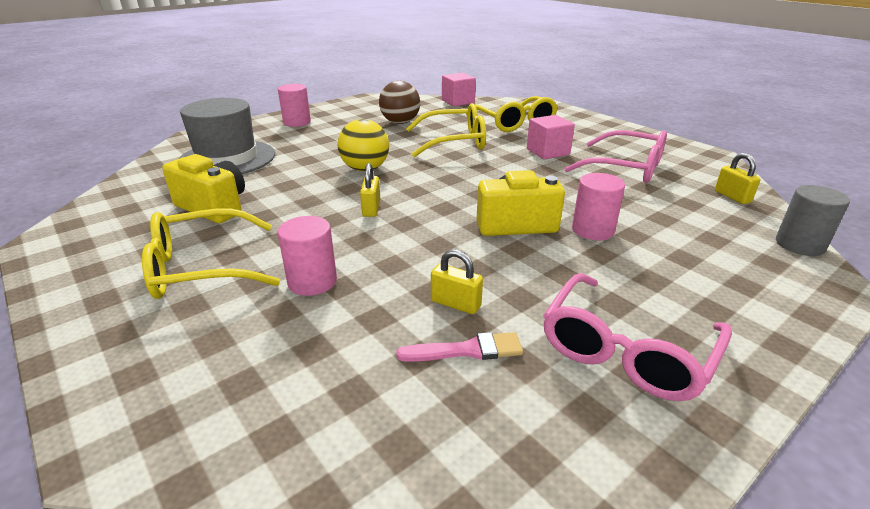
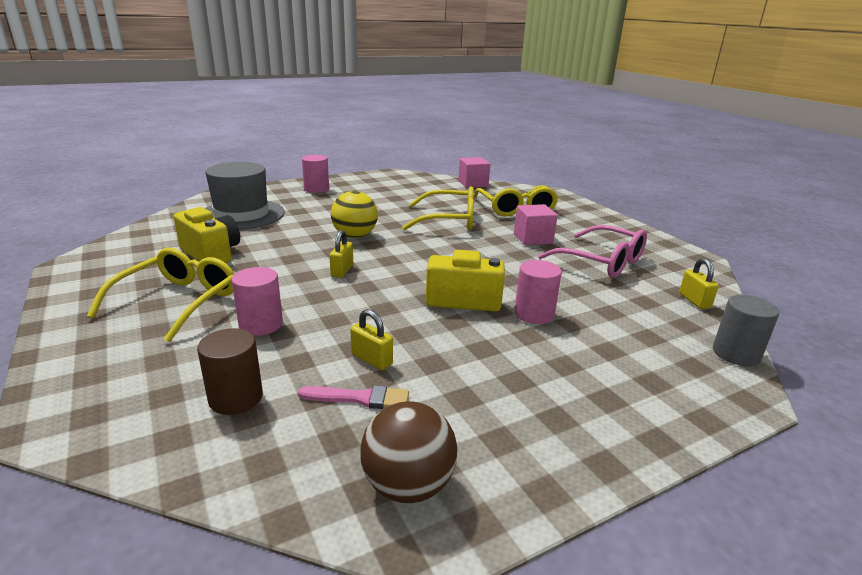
camera: 10 degrees right, 5 degrees down
yellow glasses [142,208,280,299] -> yellow glasses turned 120 degrees clockwise [87,248,234,342]
brown ball [379,81,420,124] -> brown ball moved to [360,401,457,503]
pink glasses [543,273,732,401] -> none
none -> brown cylinder [197,328,263,415]

